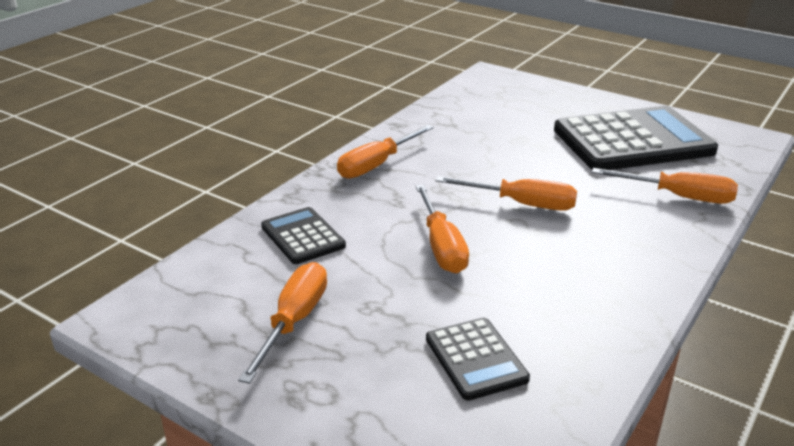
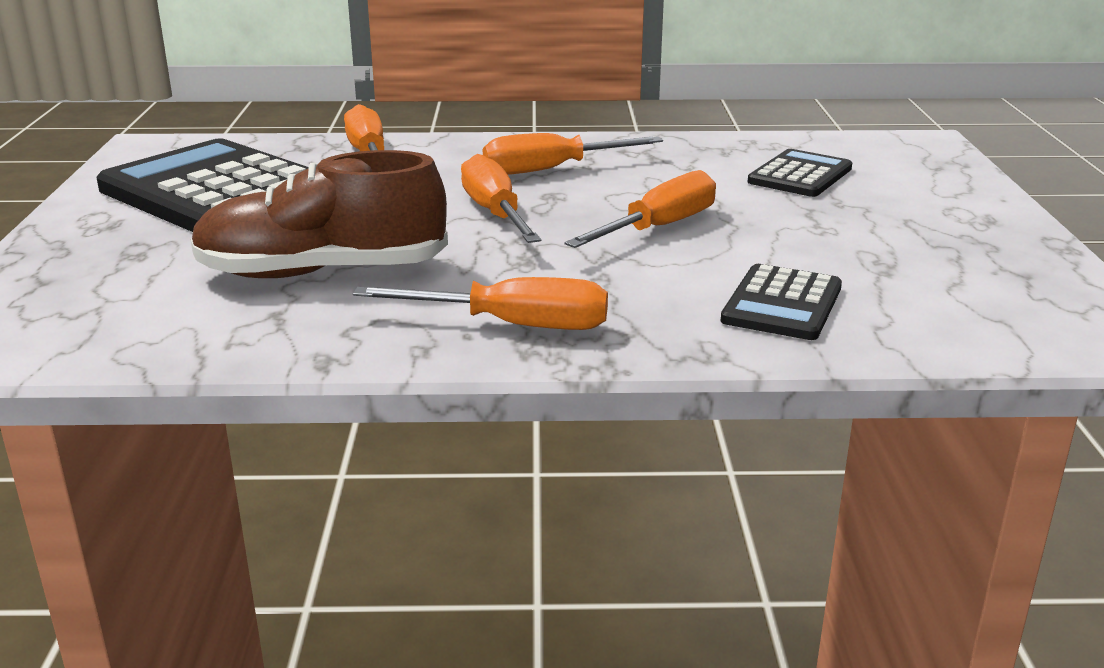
camera: 125 degrees left, 5 degrees down
orange screwdriver [238,262,327,384] -> orange screwdriver moved to [483,133,663,175]
none -> brown shoe [191,150,448,278]

